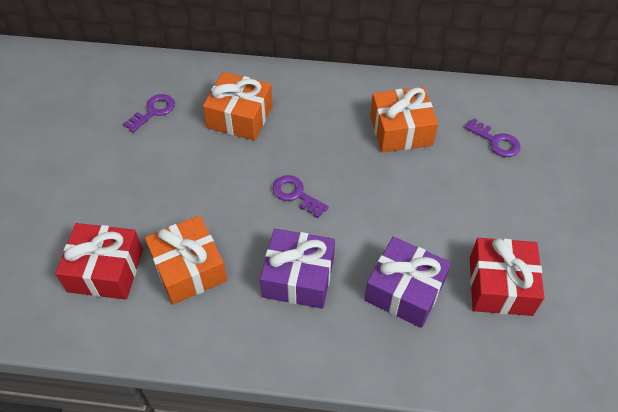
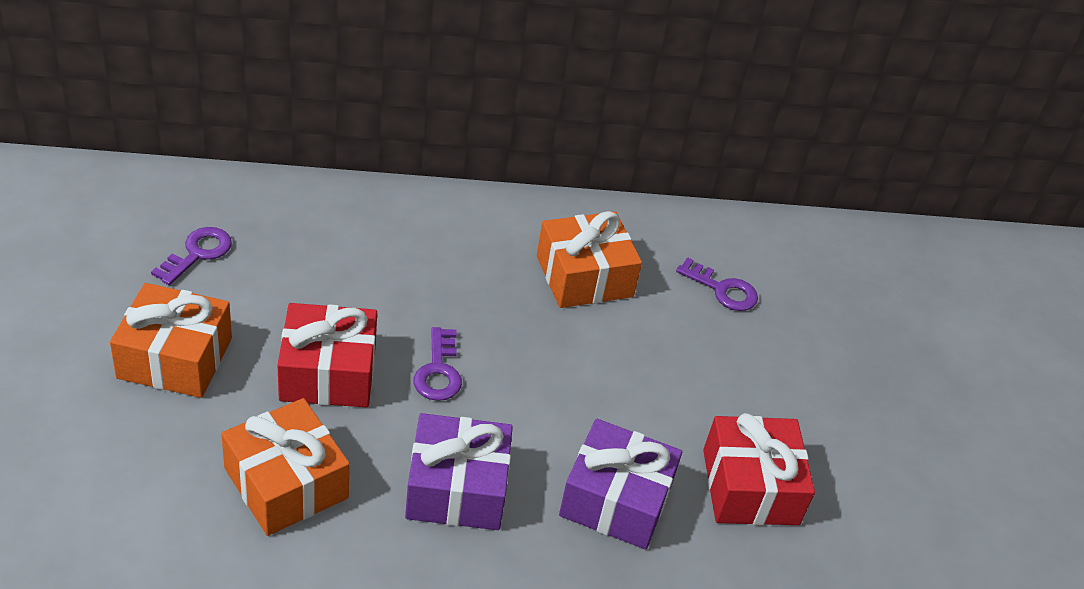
camera: 15 degrees left, 10 degrees down
red gift [55,223,143,300] -> red gift moved to [277,303,377,407]
orange gift [203,72,273,141] -> orange gift moved to [110,283,232,398]
purple key [272,175,329,218] -> purple key turned 120 degrees counterclockwise [414,327,462,401]

